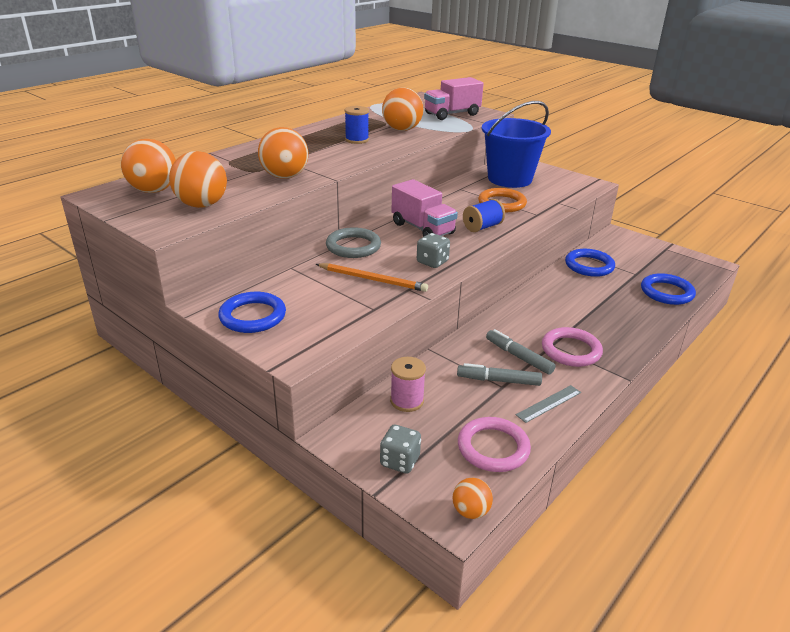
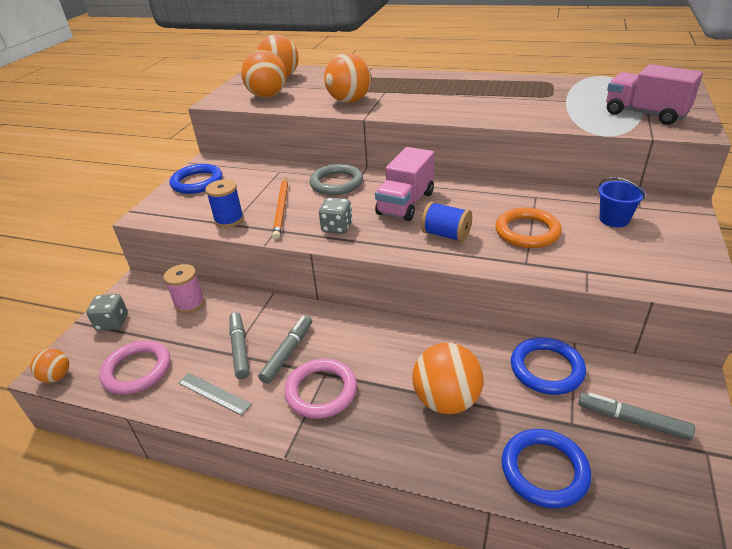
camera: 70 degrees right, 5 degrees up
blue spool [345,106,369,144] -> blue spool moved to [205,179,244,228]
orange ball [382,88,424,131] -> orange ball moved to [412,343,484,414]
blue bucket [482,101,551,188] -> blue bucket [598,177,645,227], size x0.45
none -> grey marker [578,393,695,440]

